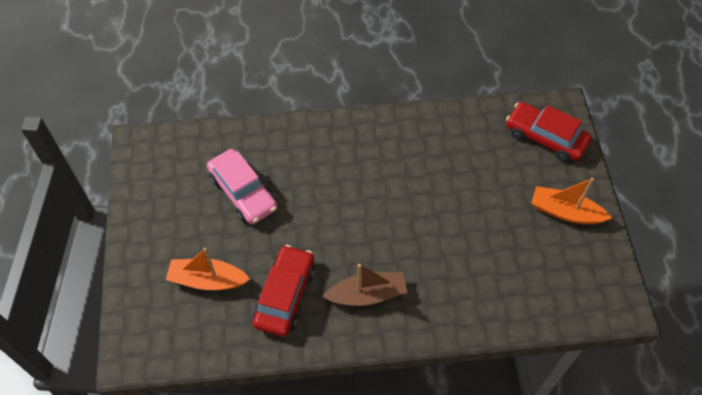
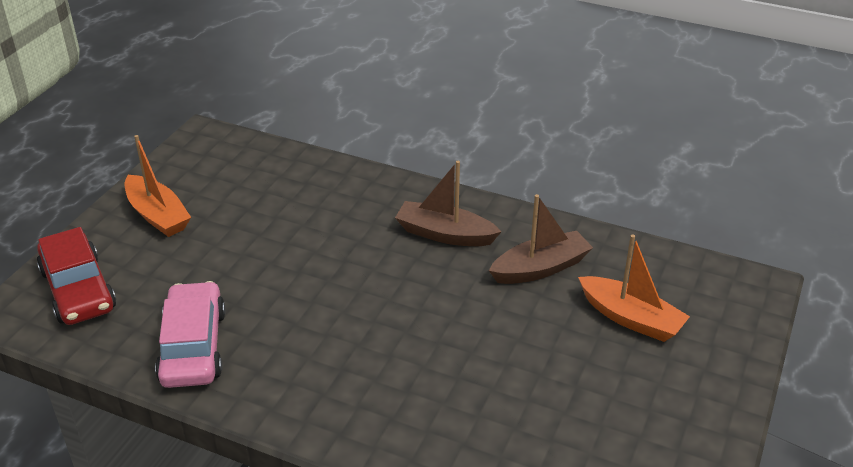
camera: 150 degrees left, 20 degrees down
pink car [207,149,277,224] -> pink car moved to [155,281,226,388]
red car [253,245,315,337] -> brown boat [489,194,593,284]

